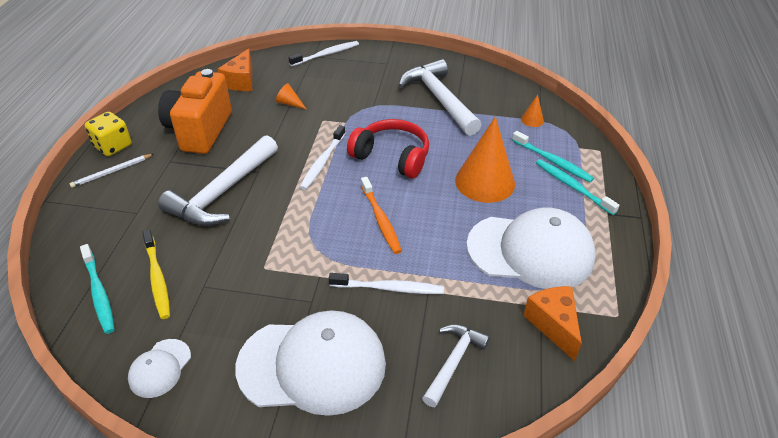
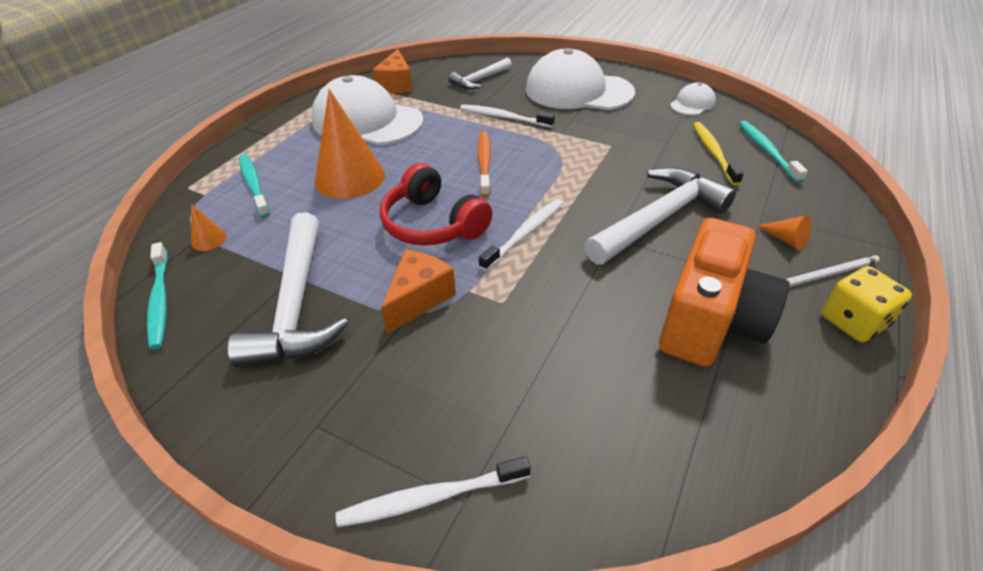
camera: 160 degrees left, 0 degrees up
orange cheese [218,49,252,91] -> orange cheese moved to [381,250,456,334]
orange cone [276,83,306,109] -> orange cone moved to [757,215,812,250]
turquoise toothbrush [536,159,620,215] -> turquoise toothbrush moved to [147,242,168,350]

